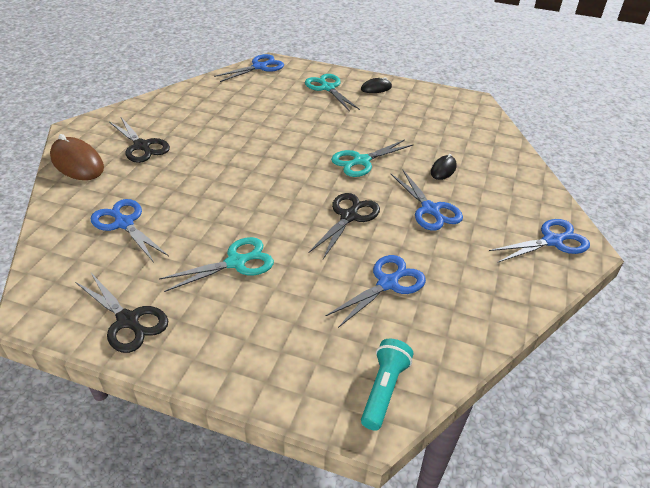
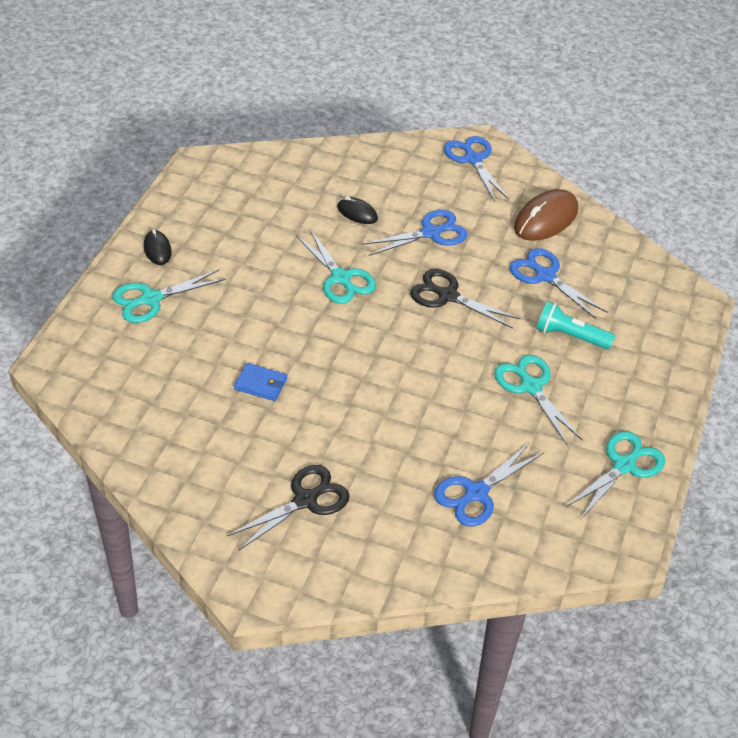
camera: 90 degrees left, 5 degrees up
brown mouse [50,134,104,180] -> brown mouse moved to [514,189,578,241]
black scissors [75,273,168,353] -> turquoise scissors [566,431,665,519]
blue scissors [214,54,284,82] -> none
turquoise flashlight [361,339,413,431] -> turquoise flashlight moved to [536,301,615,350]
none -> blue wallet [234,363,287,401]

